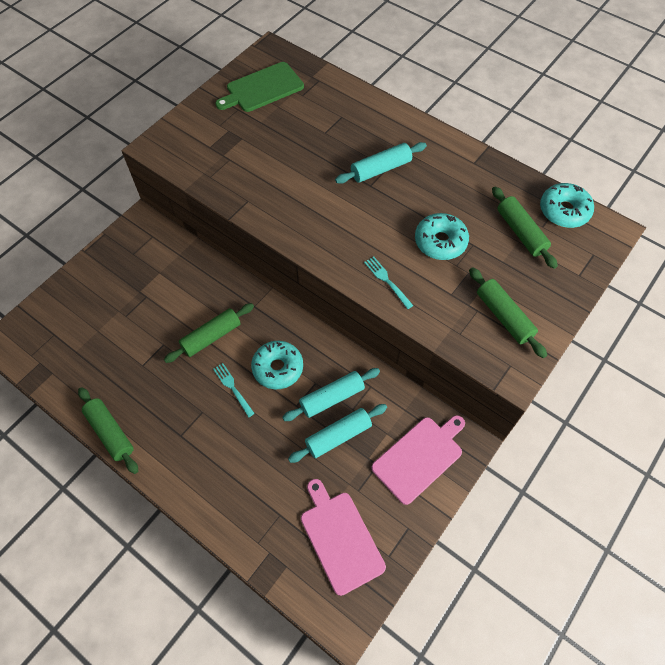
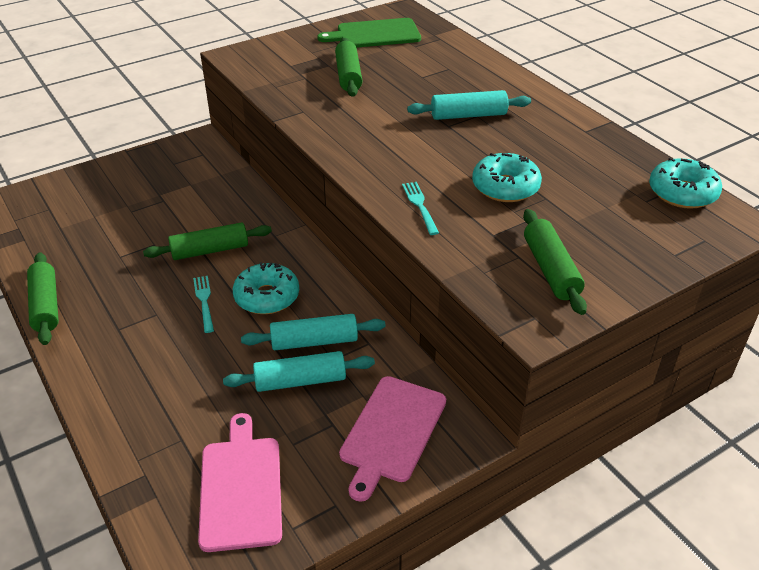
camera: 20 degrees right, 20 degrees down
pink cutting board [371,415,465,505] -> pink cutting board turned 135 degrees clockwise [339,376,446,502]
green rolling pin [492,186,558,269] -> green rolling pin moved to [335,38,362,97]

